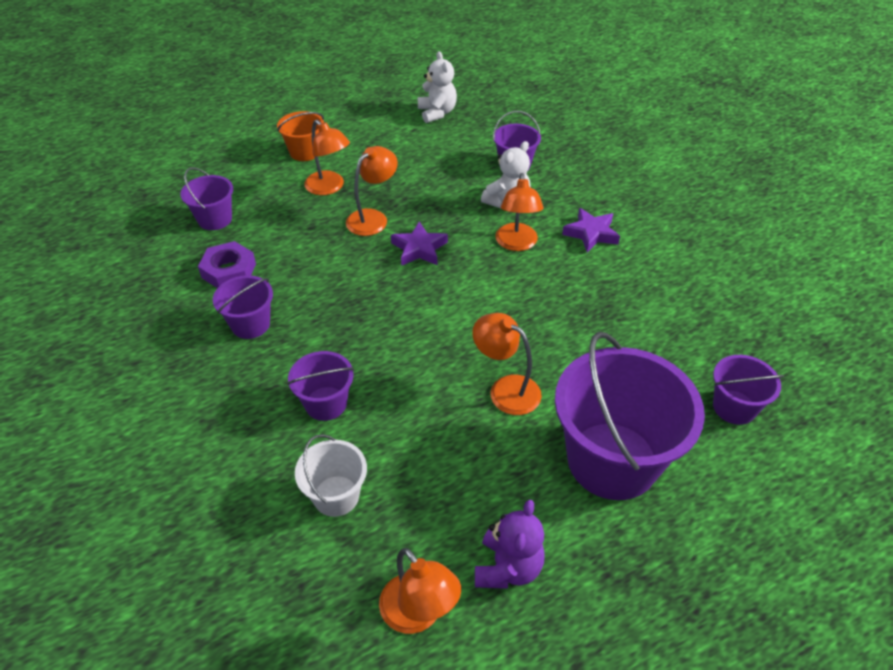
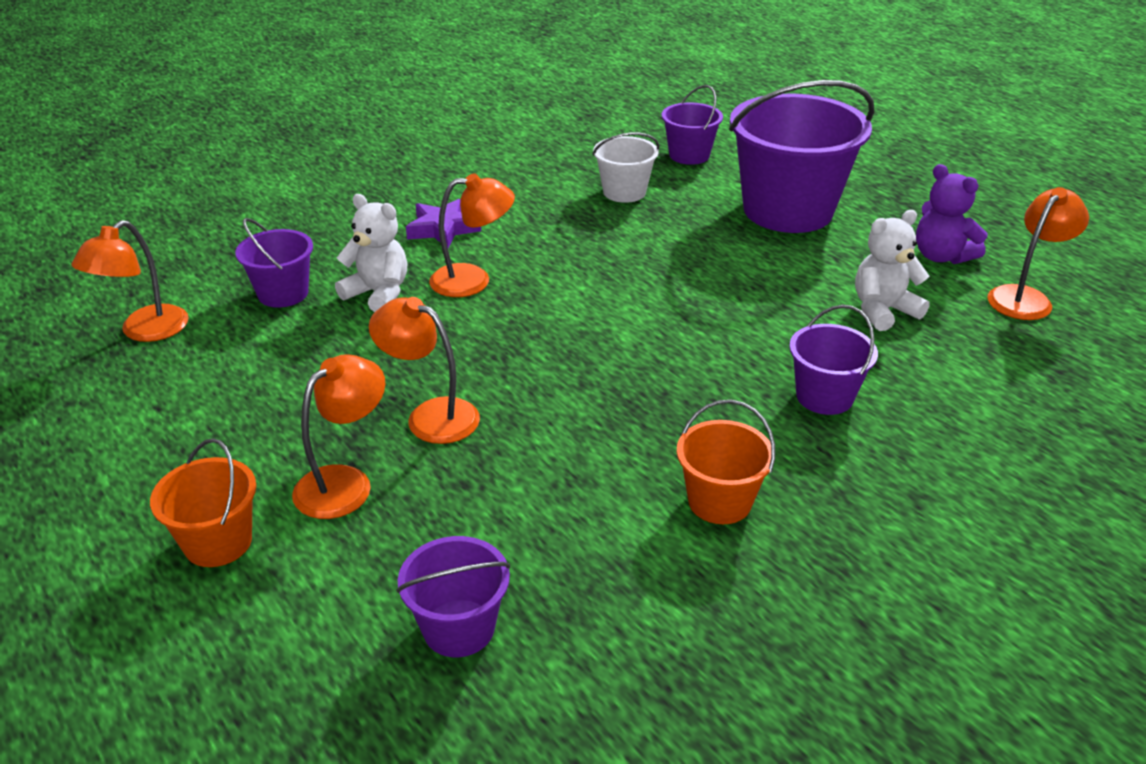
camera: 100 degrees left, 10 degrees down
purple nut [198,241,256,288] -> none
purple bucket [213,275,273,339] -> orange bucket [677,400,775,524]
white bucket [295,434,367,517] -> white bucket moved to [593,133,659,203]
purple star [391,221,448,266] -> none
white teddy bear [418,51,457,123] -> white teddy bear moved to [855,210,930,331]
orange lamp [472,313,542,415] -> orange lamp moved to [72,220,189,342]
purple teddy bear [475,500,545,589] -> purple teddy bear turned 135 degrees counterclockwise [916,164,987,264]

